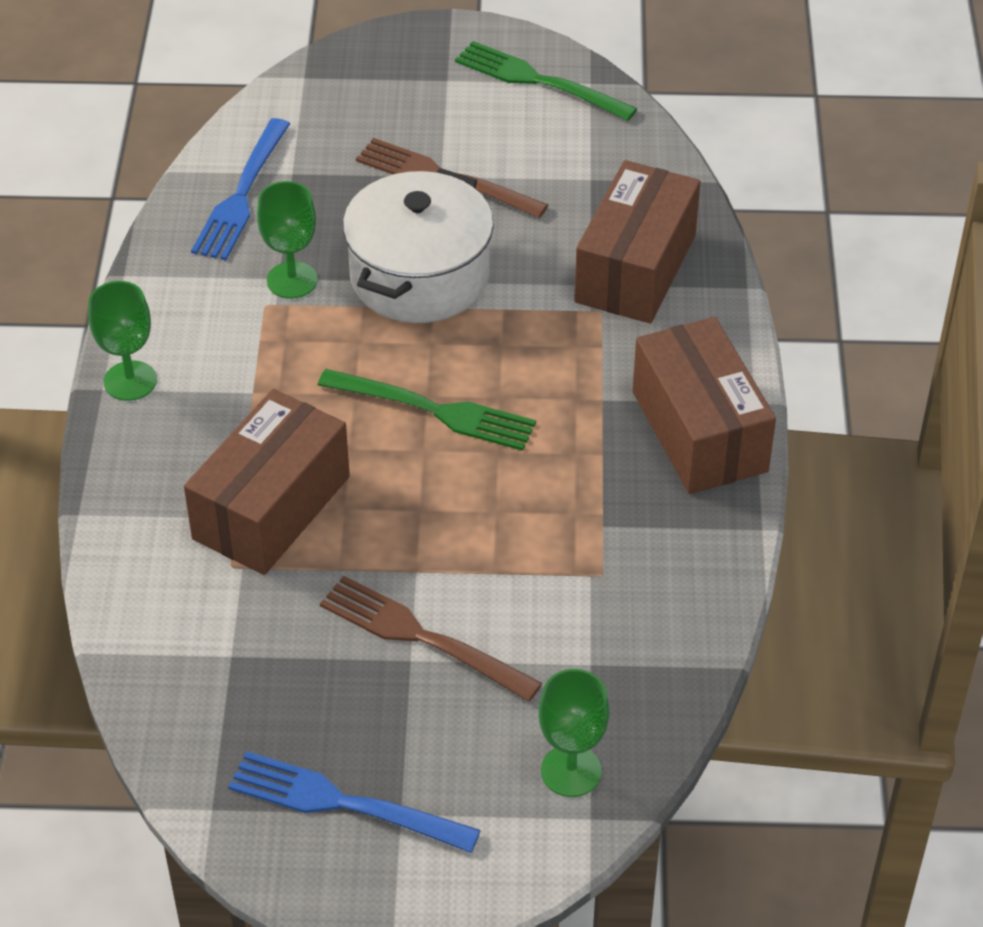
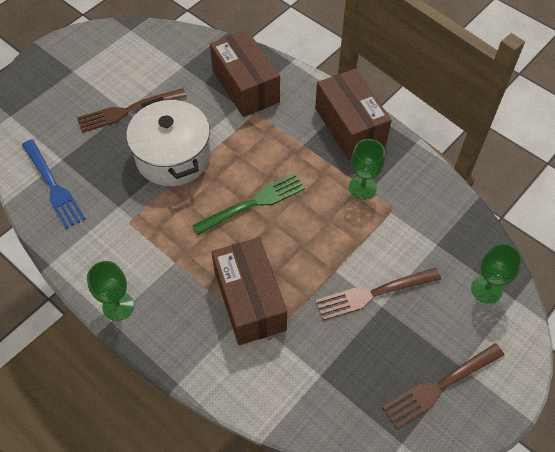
camera: 50 degrees left, 10 degrees up
blue fork [228,751,481,853] -> brown fork [382,343,504,429]
green goblet [257,181,318,298] -> green goblet moved to [349,139,385,200]
green fork [455,41,638,121] -> none
brown box [633,317,776,494] -> brown box turned 45 degrees clockwise [315,69,392,160]

